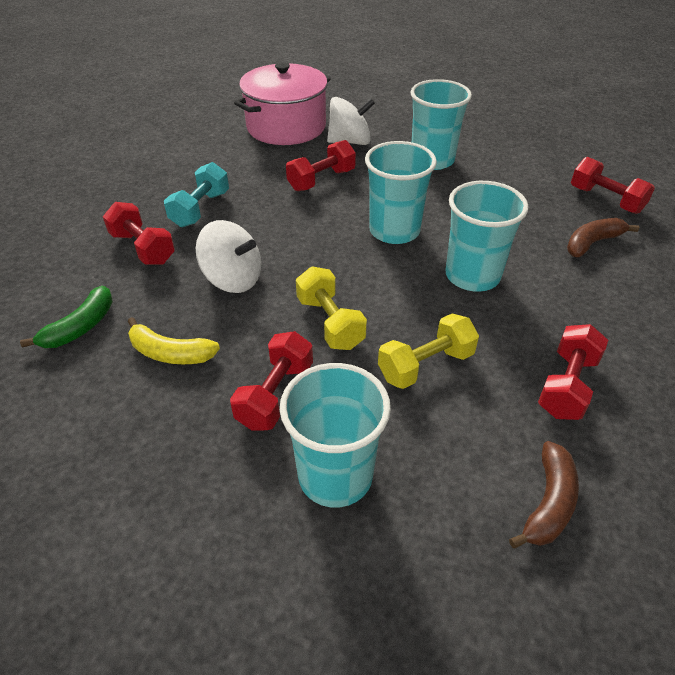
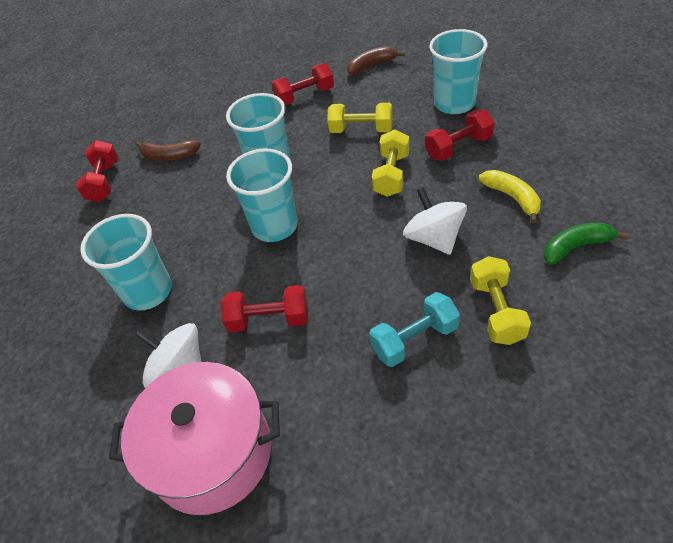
camera: 135 degrees left, 5 degrees up
red dumbbell [103,202,175,265] -> yellow dumbbell [470,256,531,345]

